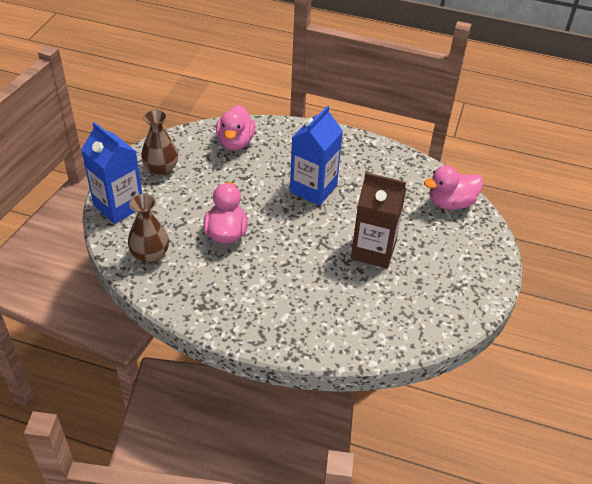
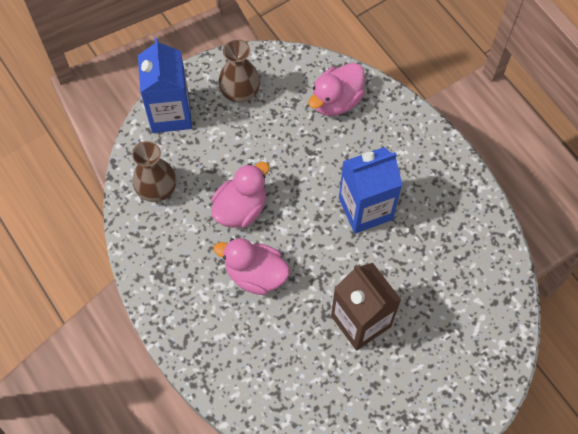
camera: 40 degrees right, 20 degrees up
pink duck [424,165,483,210] -> pink duck moved to [213,238,290,295]

